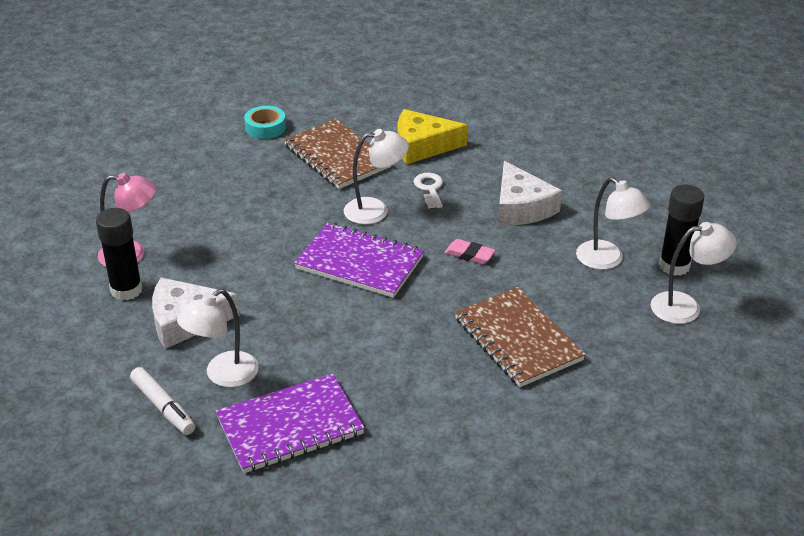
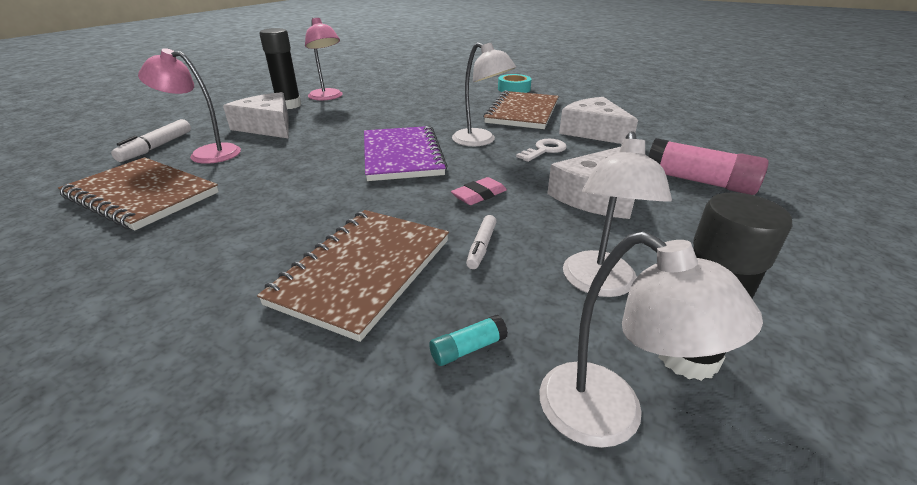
camera: 55 degrees right, 5 degrees down
white lamp [177,289,259,387] -> pink lamp [138,48,241,164]
purple notebook [216,374,365,473] -> brown notebook [58,157,219,230]
yellow cheese [398,109,468,165] -> white cheese [559,97,638,144]
pink eraser [445,239,495,264] -> pink eraser turned 60 degrees clockwise [451,177,507,205]
none -> turquoise glue stick [429,315,508,366]
none -> white marker [466,215,496,269]
none -> pink glue stick [648,138,769,195]

